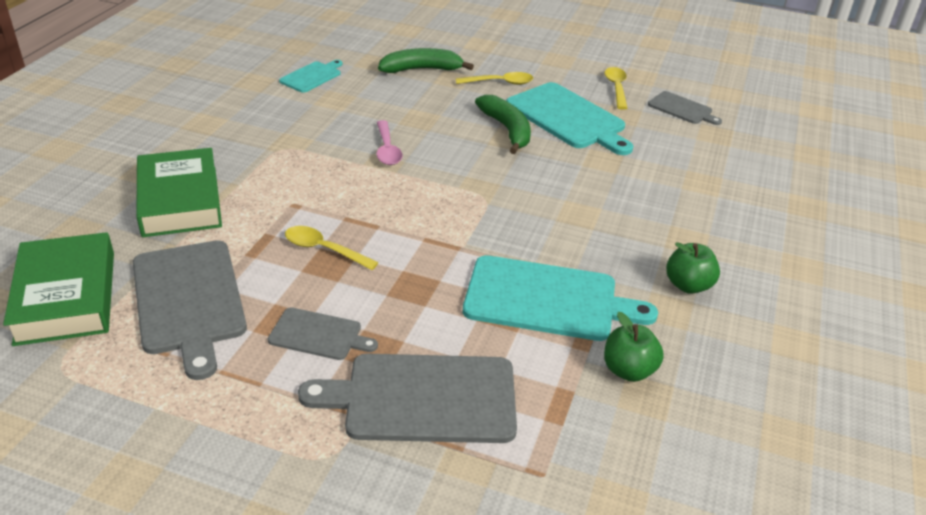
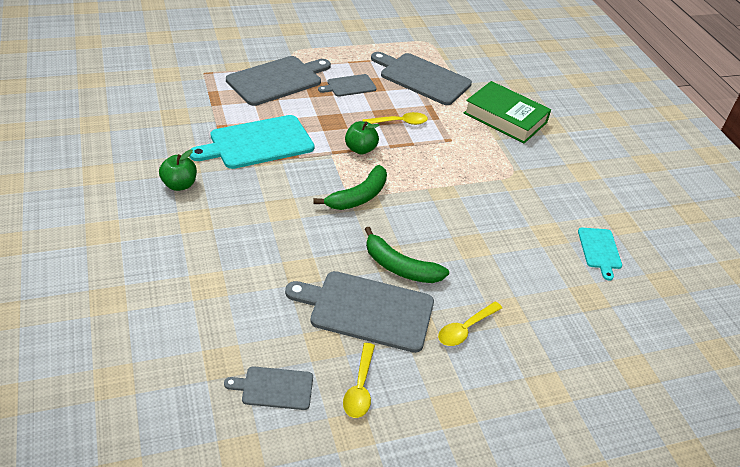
camera: 140 degrees right, 5 degrees up
green book [3,232,114,346] -> none
pink spoon [376,120,403,165] -> none
green banana [378,48,474,73] -> green banana moved to [313,165,387,210]
turquoise cutting board [506,82,633,155] -> grey cutting board [285,271,434,353]
green apple [604,312,664,382] -> green apple moved to [345,121,380,154]
yellow spoon [605,67,627,110] -> yellow spoon turned 45 degrees clockwise [343,343,375,418]

